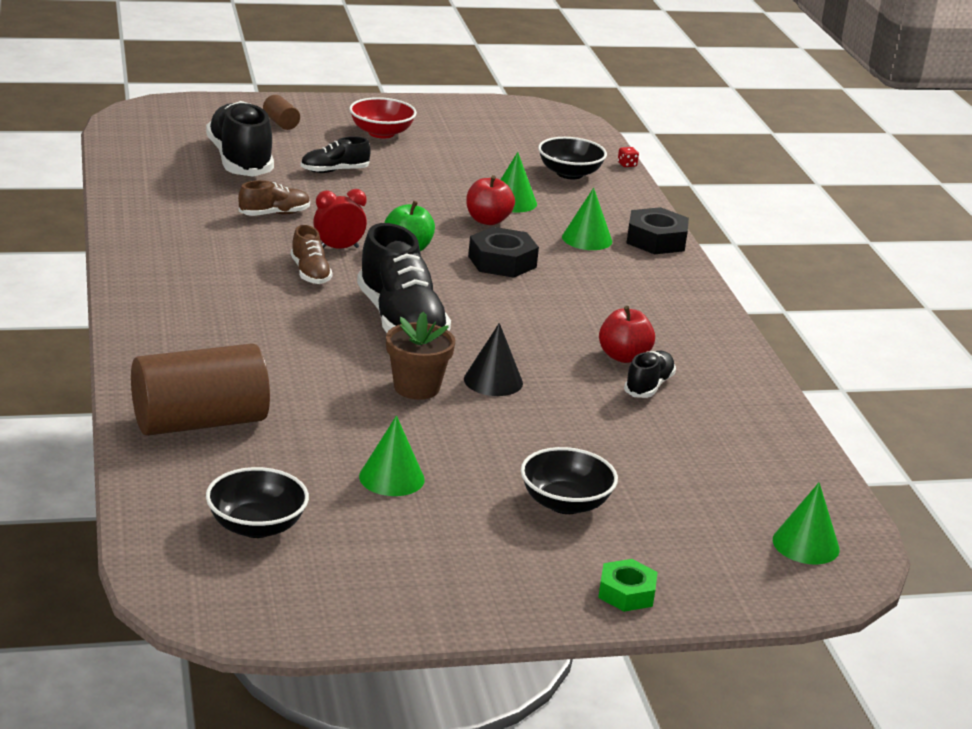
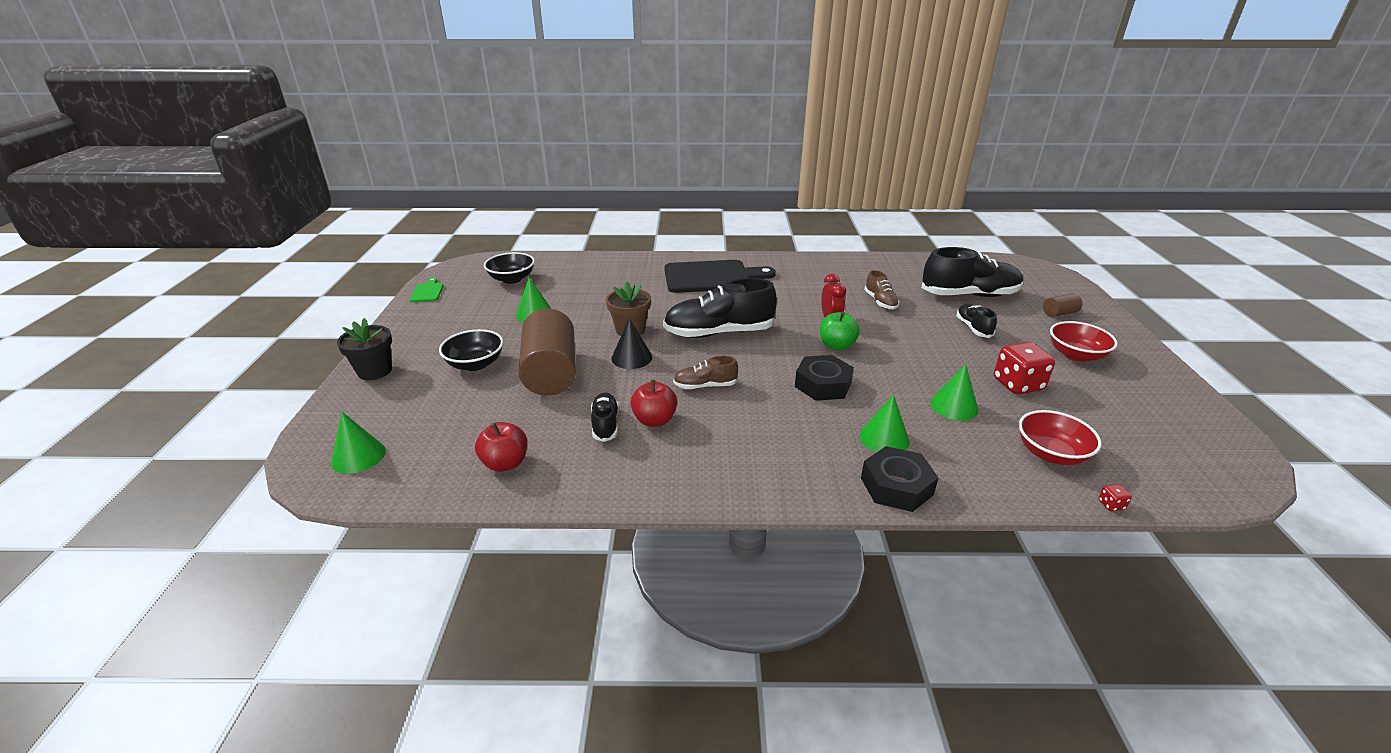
camera: 105 degrees right, 5 degrees up
brown cylinder [131,343,270,436] -> brown cylinder moved to [518,309,576,396]
brown shoe [291,225,333,284] -> brown shoe moved to [673,356,738,389]
red apple [466,175,515,225] -> red apple moved to [475,422,527,472]
black bowl [538,137,607,179] -> red bowl [1019,410,1101,465]
green nut [598,559,658,612] -> black flower pot [337,318,392,380]
black shoe [624,351,676,398] -> black shoe turned 135 degrees counterclockwise [591,392,619,442]
none -> green cutting board [409,278,444,302]
none -> black cutting board [664,260,776,293]
none -> red dice [994,342,1055,394]

